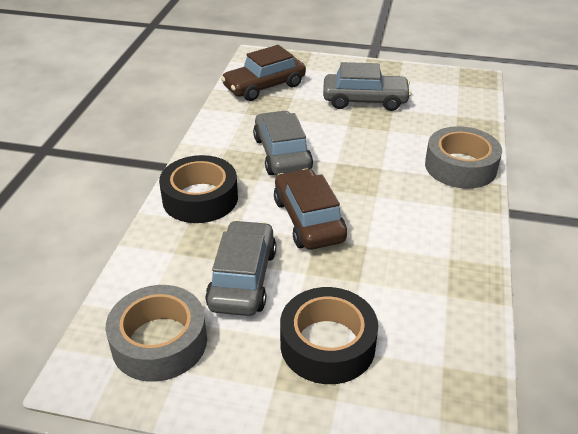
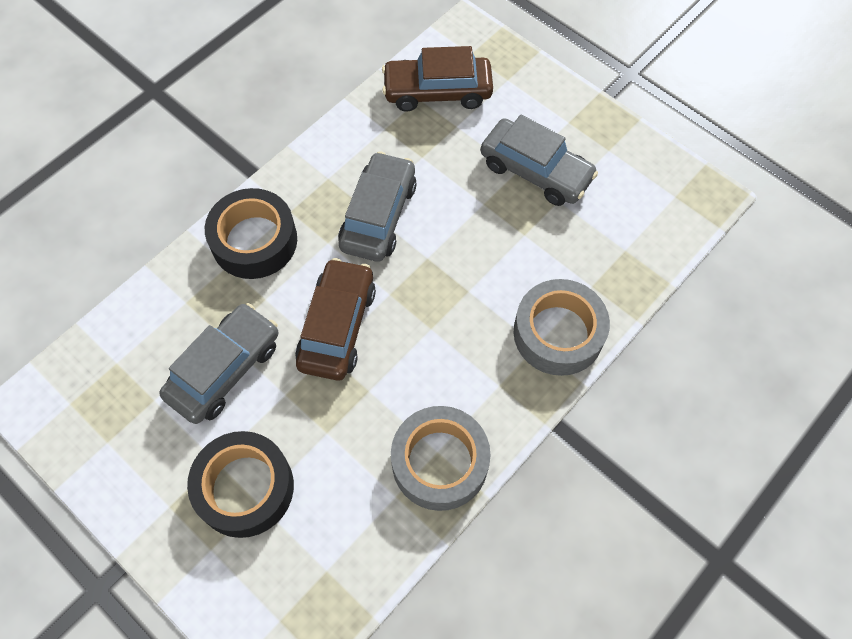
camera: 30 degrees right, 25 degrees up
grey tape [106,285,207,382] -> grey tape moved to [391,406,491,511]

